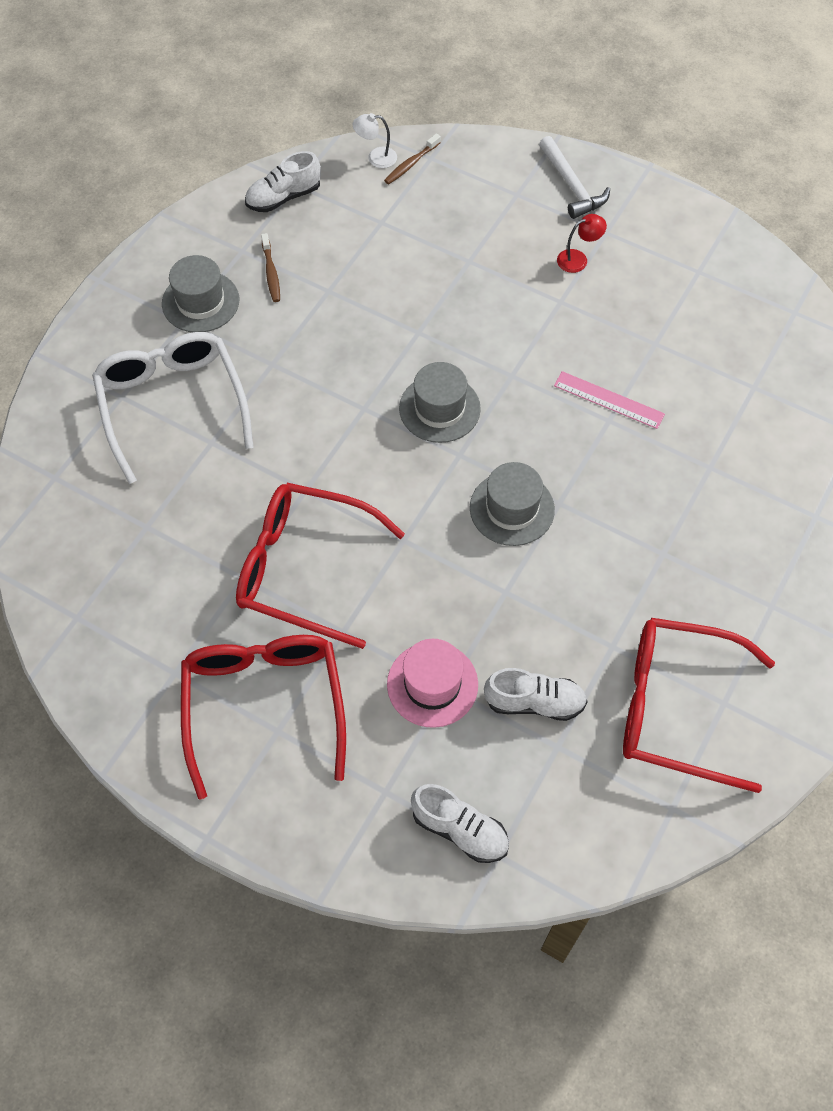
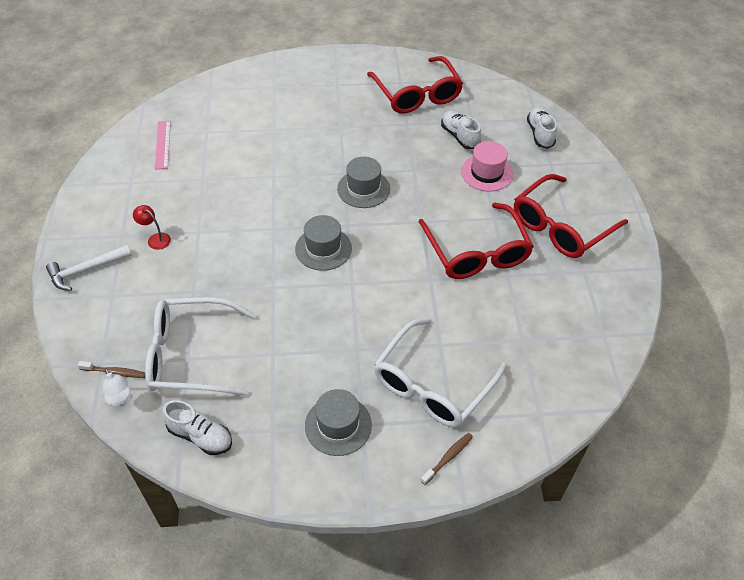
camera: 125 degrees left, 10 degrees down
brown toothbrush [261,233,280,302] -> brown toothbrush moved to [420,433,473,485]
white hammer [539,136,610,219] -> white hammer turned 150 degrees counterclockwise [46,245,132,291]
pink ruler [554,371,665,429] -> pink ruler moved to [155,121,171,170]
none -> white glasses [145,297,256,396]

